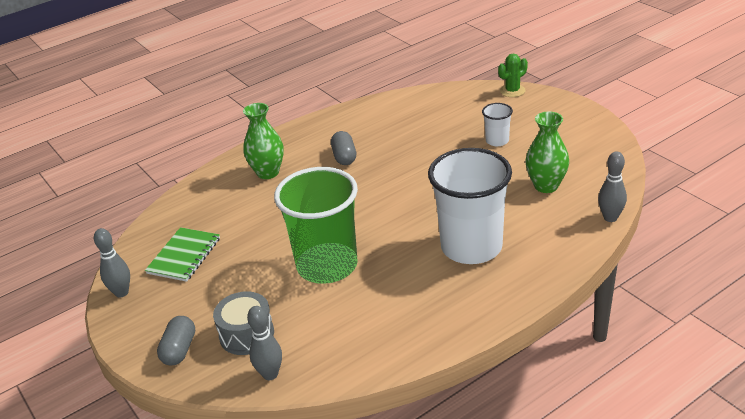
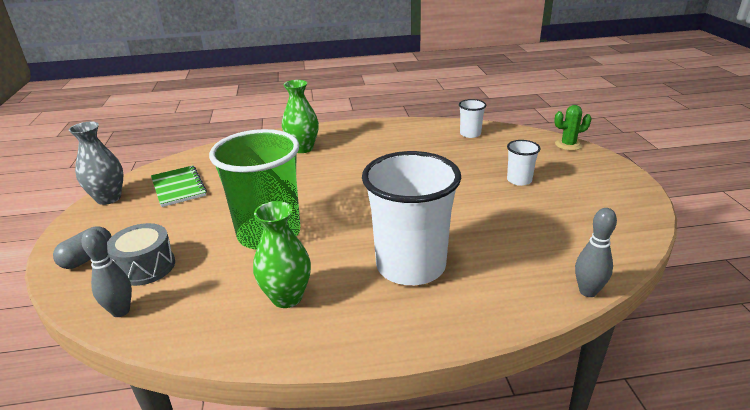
camera: 25 degrees right, 5 degrees down
grey bowling pin [94,228,130,298] -> grey vase [69,122,124,205]
green notebook [145,227,220,282] -> green notebook turned 75 degrees counterclockwise [151,165,207,207]
grey capsule [331,131,356,165] -> none
green vase [525,111,569,193] -> green vase moved to [253,201,311,308]
none -> white cup [459,99,486,138]

